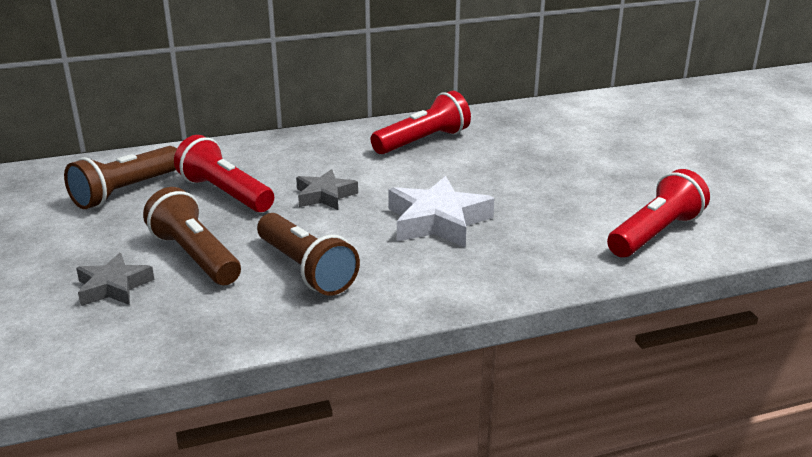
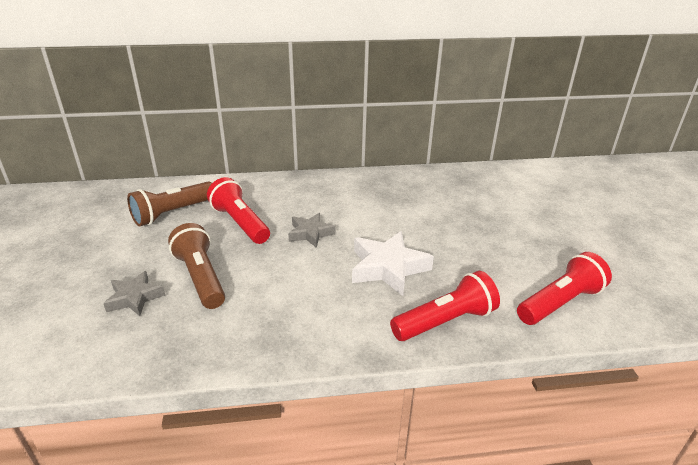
camera: 10 degrees right, 5 degrees up
brown flashlight [257,213,360,296] -> none
red flashlight [371,91,471,154] -> red flashlight moved to [390,271,500,341]

